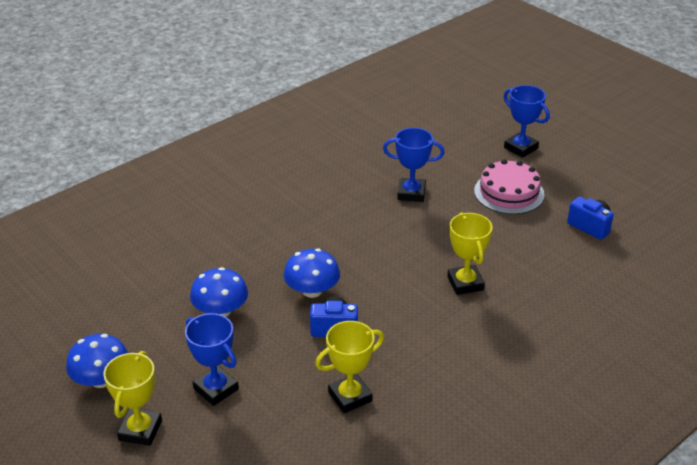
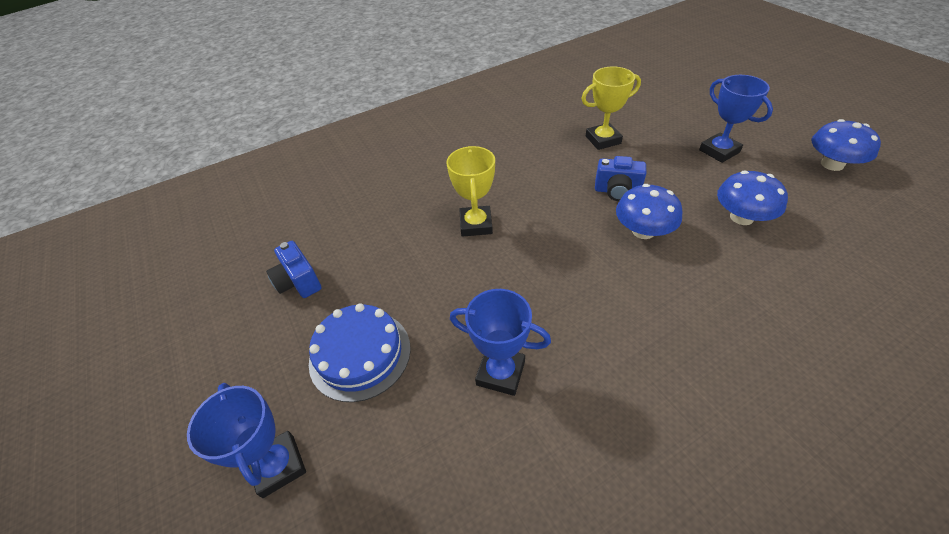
camera: 165 degrees left, 10 degrees up
yellow trophy [103,351,162,446] -> none
pink cake [474,159,544,214] -> blue cake [309,303,411,402]

